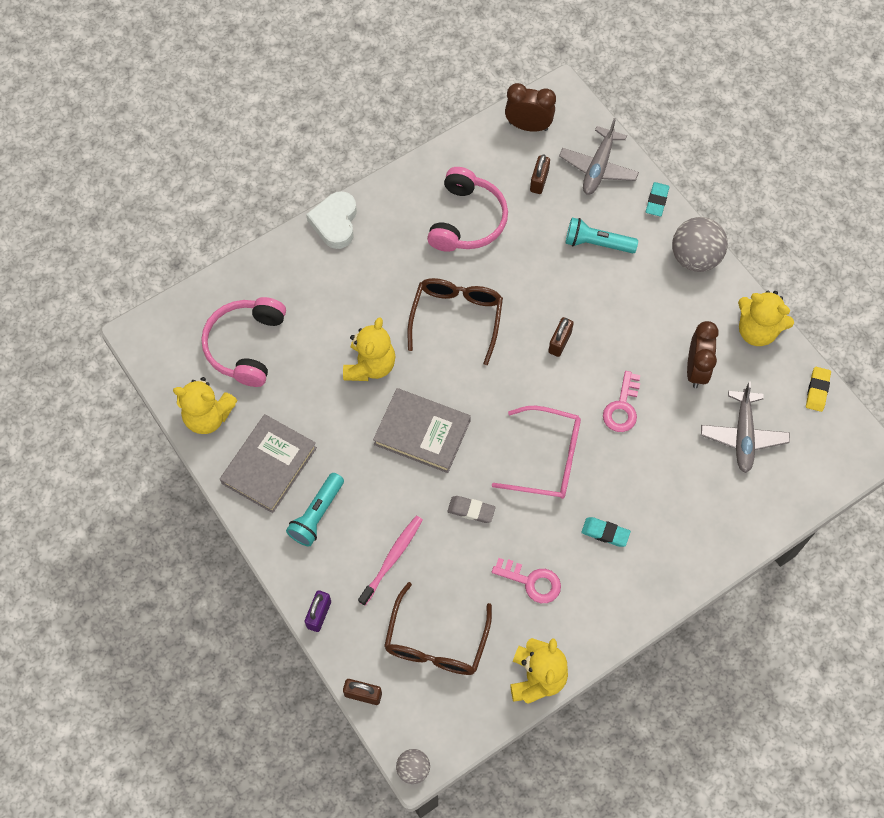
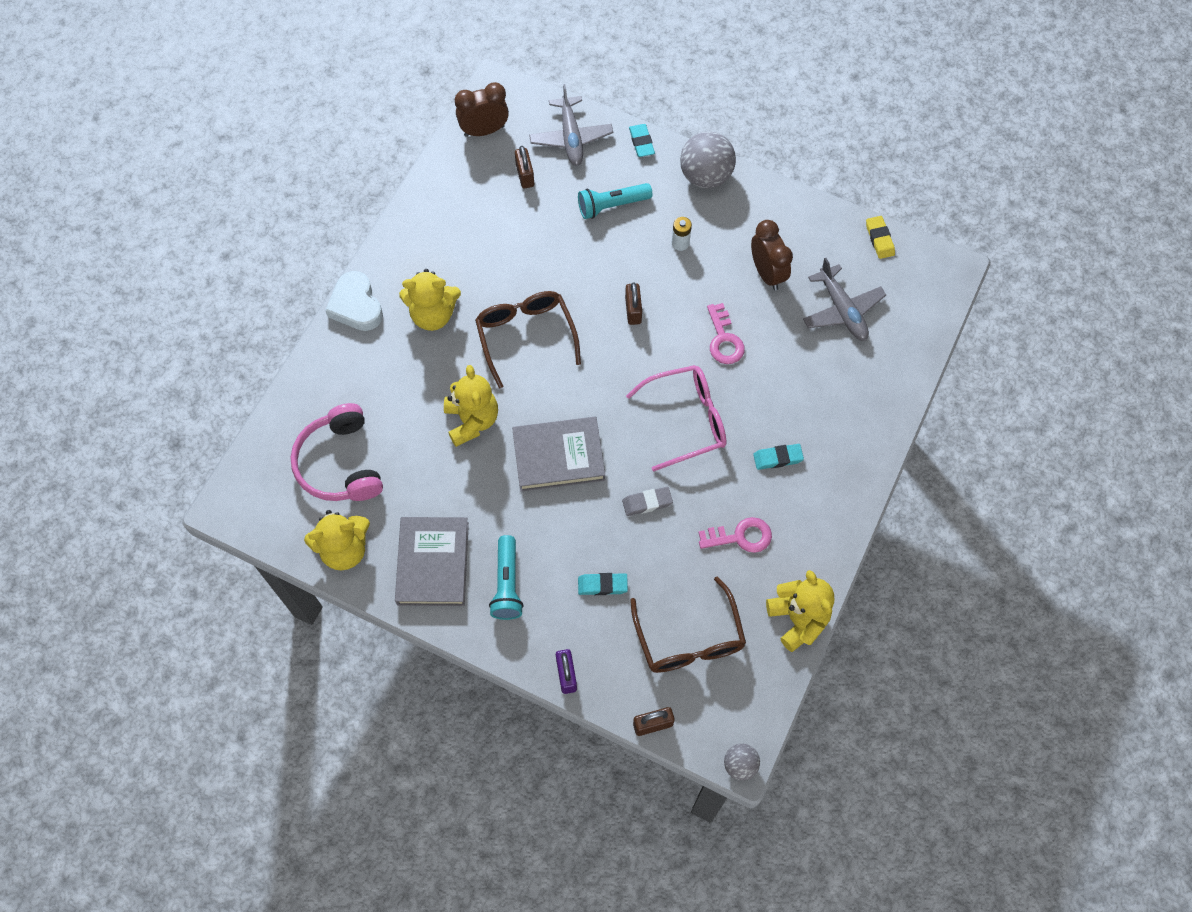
camera: 30 degrees left, 0 degrees up
pink toothbrush [358,516,423,606] -> turquoise eraser [578,573,628,595]
pink headphones [427,167,508,252] -> none
yellow teddy bear [738,291,794,346] -> yellow teddy bear moved to [399,269,461,331]
none -> white battery [672,217,692,251]

